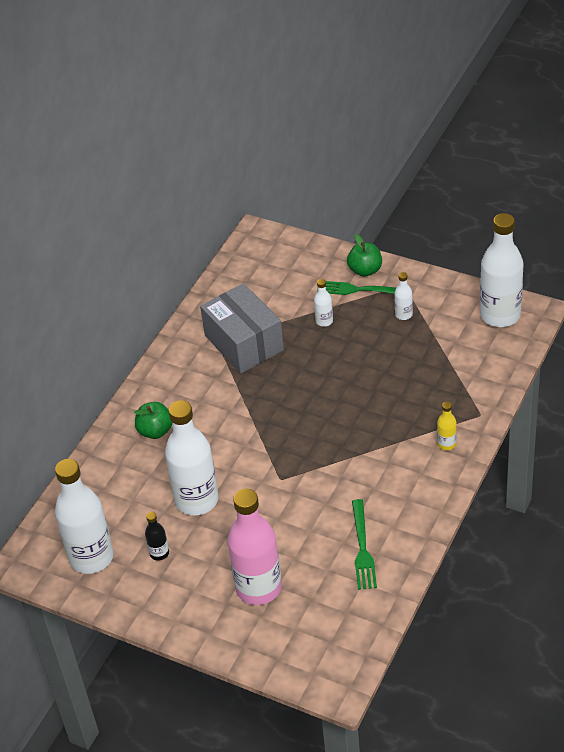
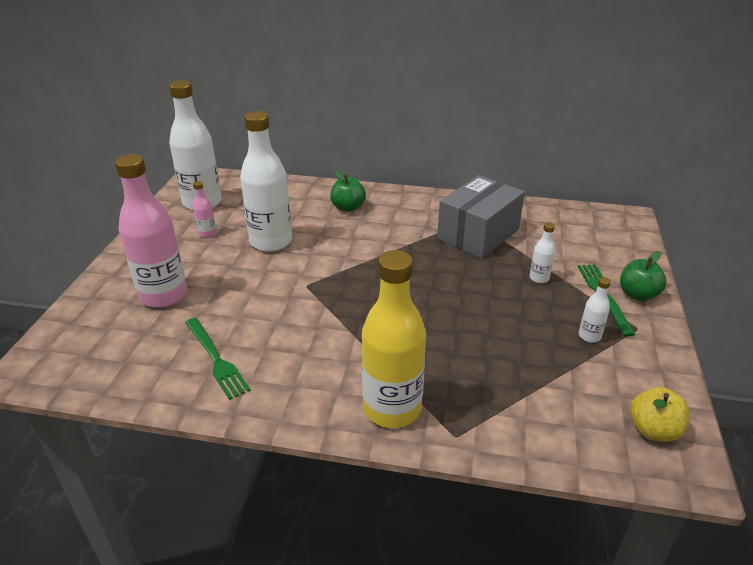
camera: 70 degrees right, 10 degrees down
black bottle [145,512,169,561] -> pink bottle [193,181,216,238]
green fork [352,499,377,590] -> green fork turned 105 degrees counterclockwise [185,318,251,400]
yellow bottle [437,402,457,451] -> yellow bottle [362,250,426,428], size x2.30
white bottle [480,213,524,327] -> yellow apple [630,387,690,442]

